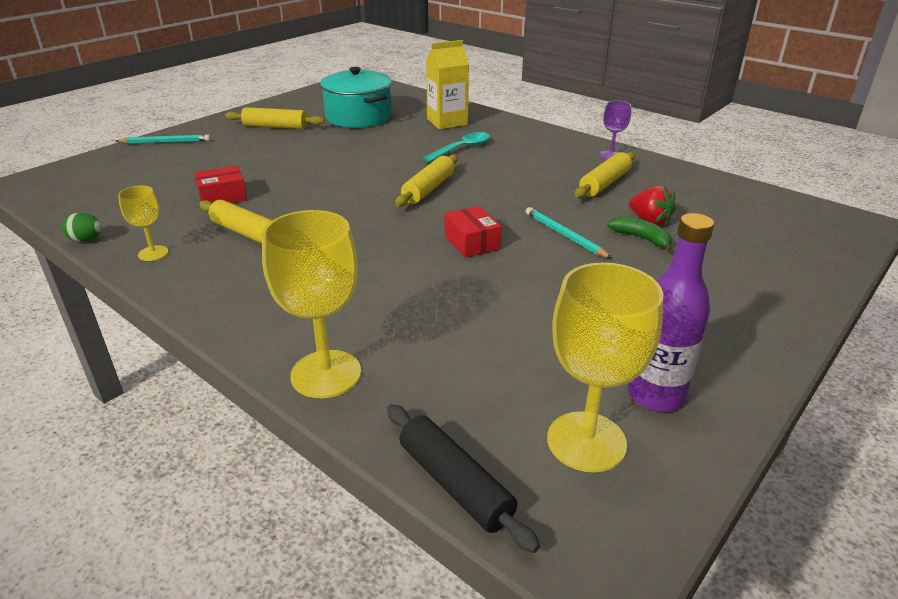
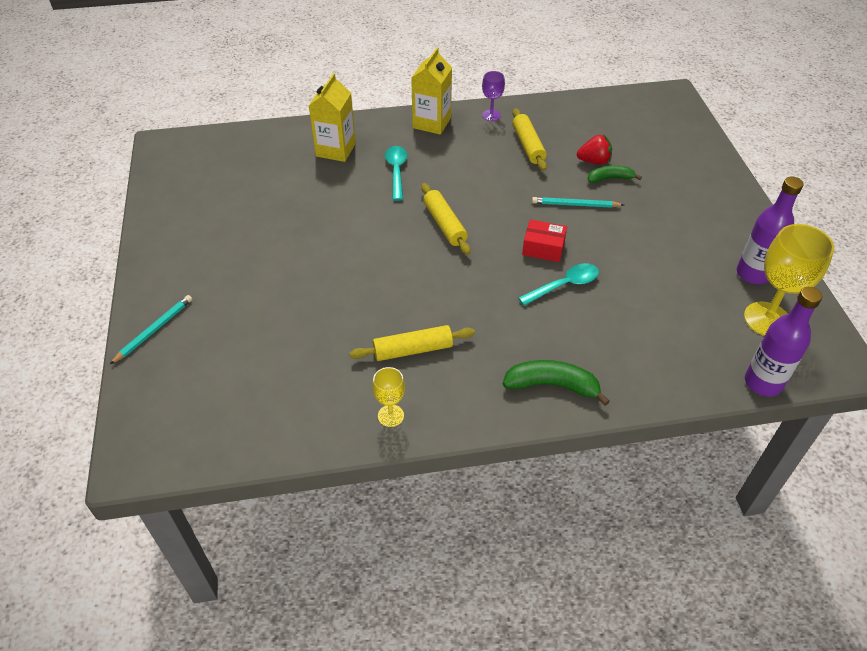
camera: 50 degrees left, 15 degrees up
green egg [62,213,102,242] -> none
red box [194,166,247,203] -> none
yellow rolling pin [225,107,324,129] -> none
yellow goblet [262,210,361,398] -> none
turquoise pot [320,67,392,128] -> none
black rolling pin [387,404,540,553] -> purple bottle [745,287,822,397]
none -> yellow carton [411,48,452,135]
none -> green banana [503,360,610,406]
none -> turquoise spoon [518,263,599,306]

